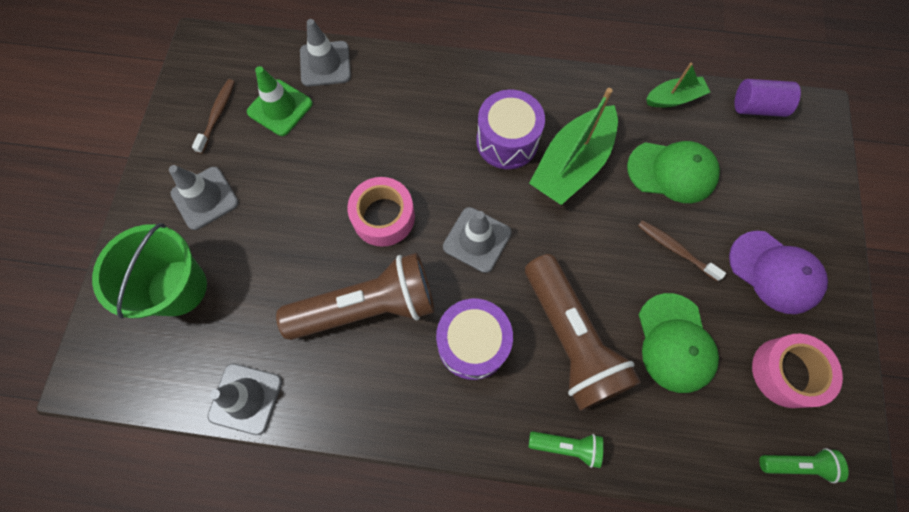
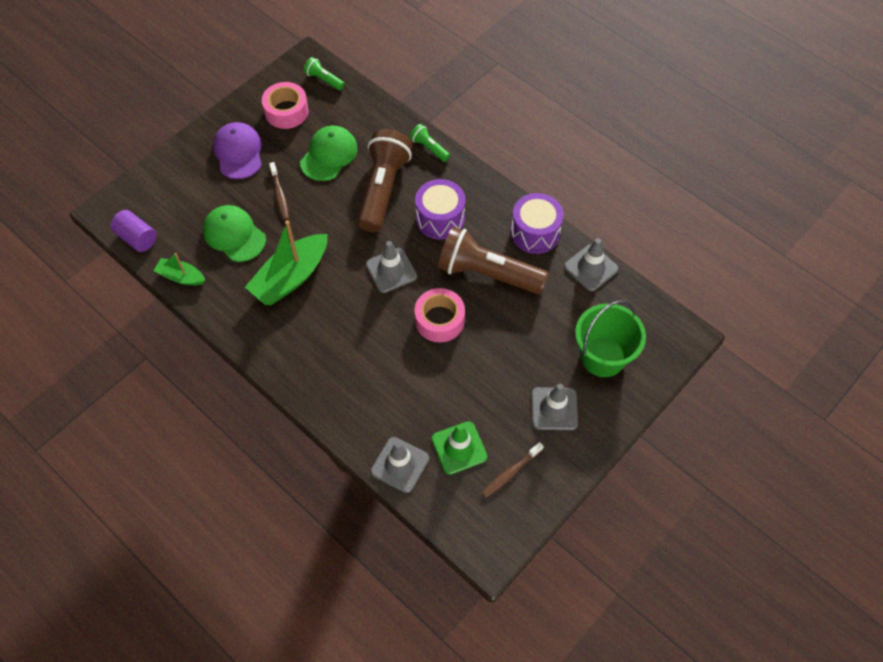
camera: 145 degrees left, 10 degrees down
purple drum [476,90,545,169] -> purple drum moved to [511,193,564,254]
green boat [529,88,618,205] -> green boat turned 150 degrees clockwise [245,220,327,305]

